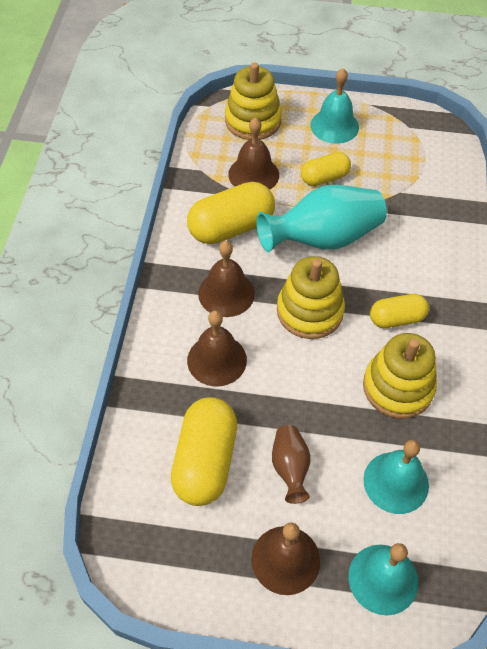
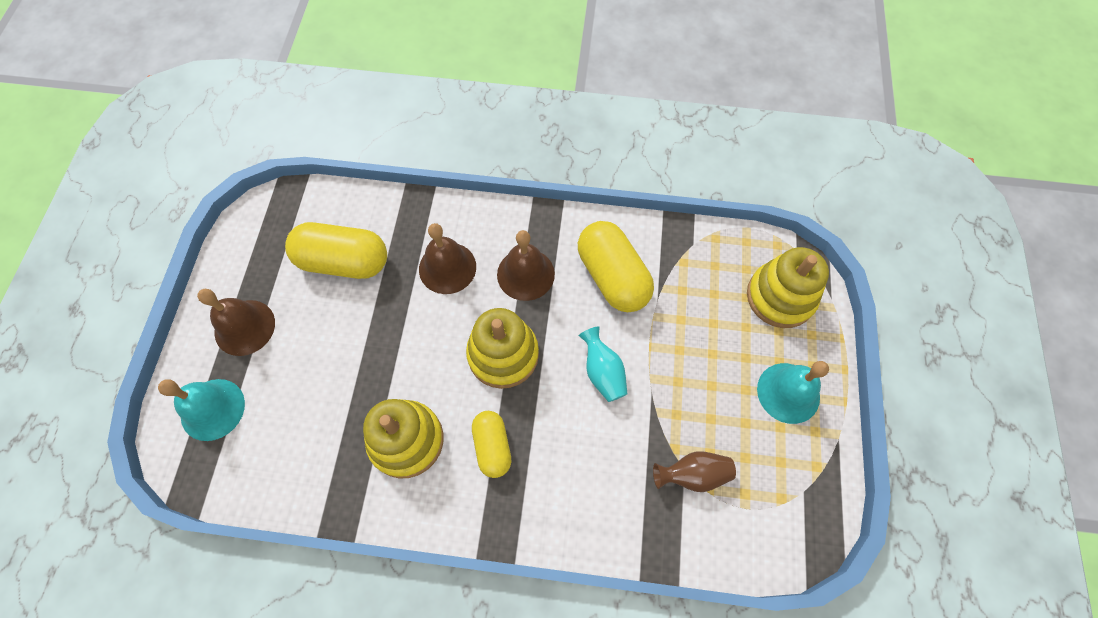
camera: 90 degrees right, 10 degrees up
brown bell [228,117,279,190] -> none
turquoise vase [256,185,387,252] -> turquoise vase [579,326,628,402], size x0.51
brown vase [272,425,311,504] -> brown vase moved to [653,451,736,492]
yellow capsule [301,152,351,186] -> none
turquoise bell [363,440,429,514] -> none

